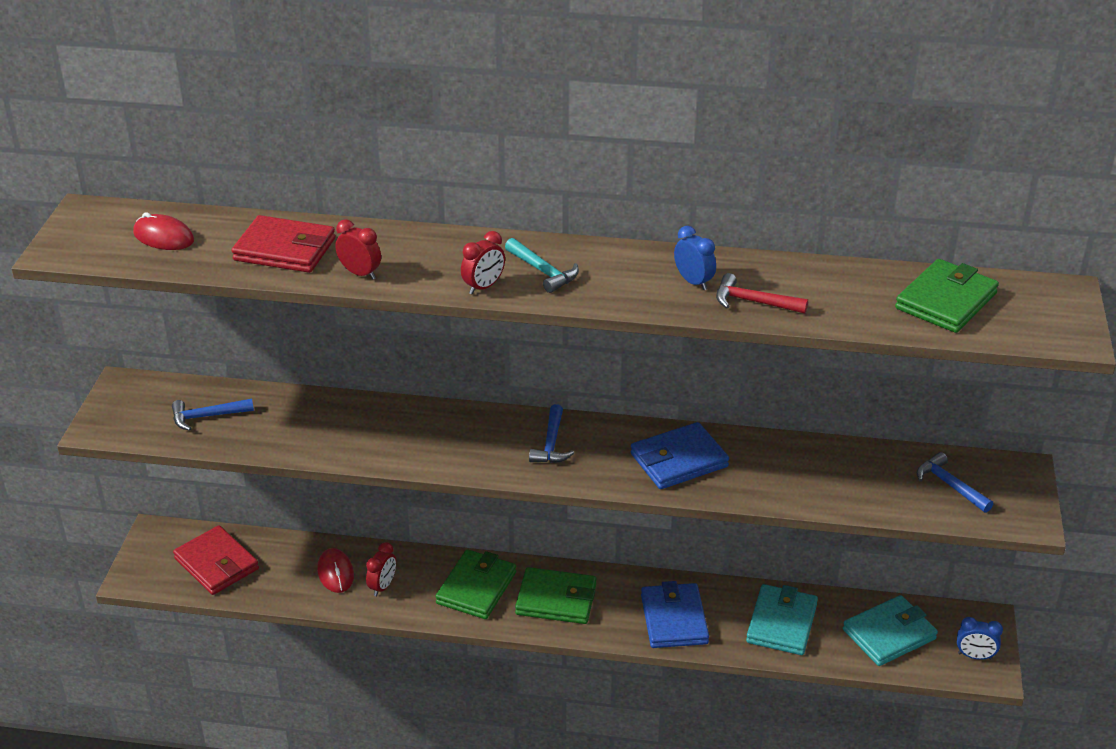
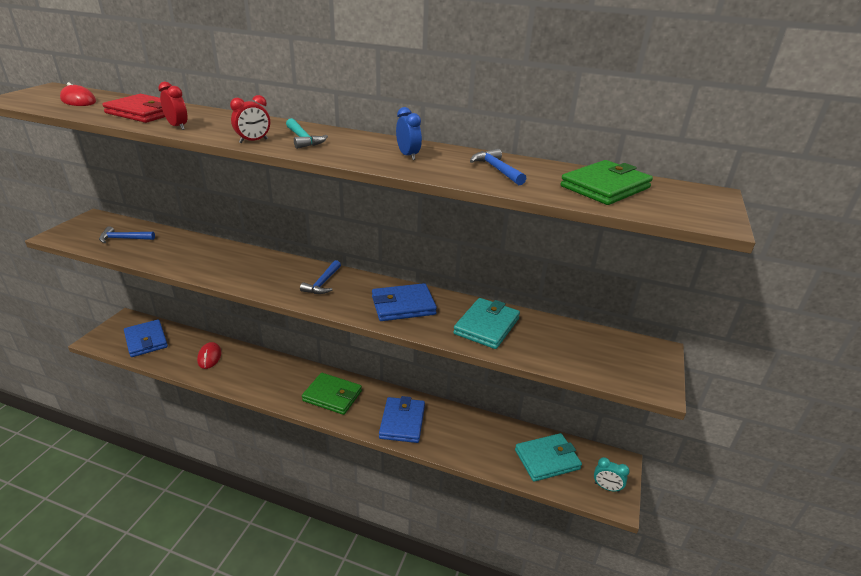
camera: 10 degrees right, 5 degrees down
red wallet [173,525,259,595] -> blue wallet [124,319,168,357]
red clock [366,542,396,596] -> none
green wallet [435,549,516,619] -> none
red hammer [716,273,808,313] -> none
turquoise wallet [746,584,818,655] -> turquoise wallet moved to [453,298,520,349]
blue hammer [917,452,993,513] -> blue hammer moved to [470,149,526,185]
blue clock [957,617,1003,660] -> turquoise clock [594,457,630,493]

